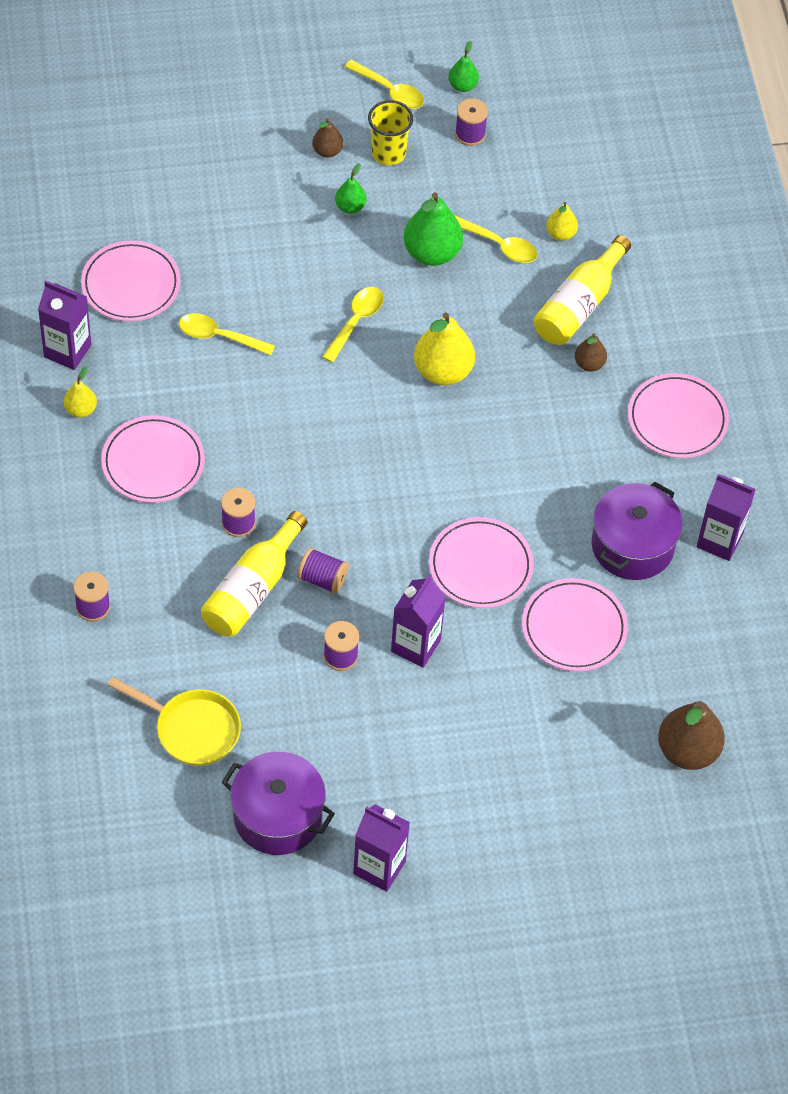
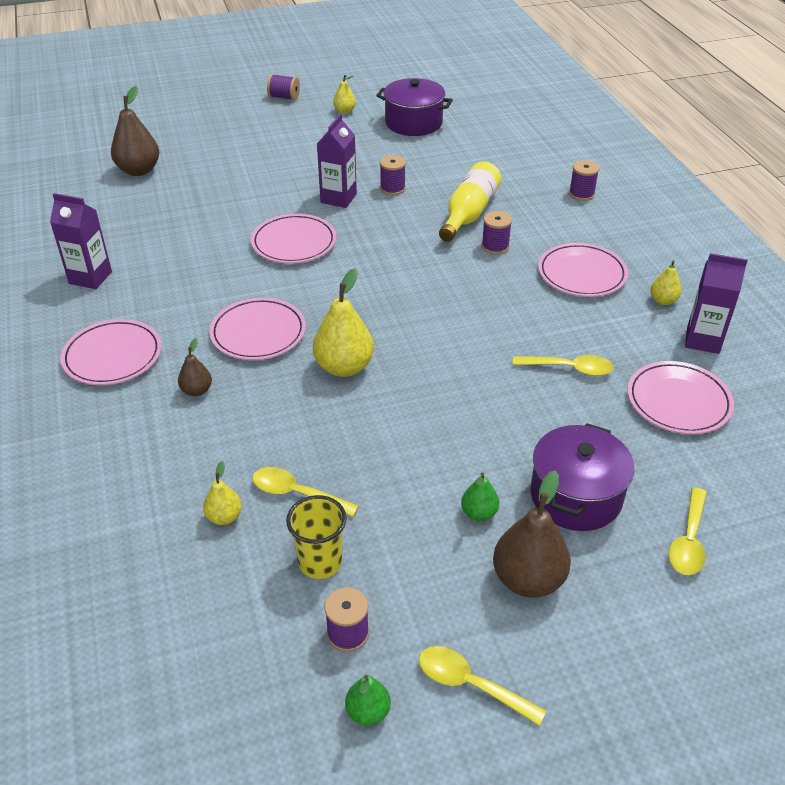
camera: 175 degrees right, 15 degrees down
yellow pan [108,677,241,766] -> none
purple spool [297,548,349,594] -> purple spool moved to [267,74,300,100]
brown pear [312,118,343,158] -> brown pear [493,471,571,598], size x1.87
yellow spoon [322,287,384,363] -> yellow spoon moved to [668,487,707,575]
purple carton [353,804,410,892] -> yellow pear [333,75,356,114]
yellow cup [368,100,413,165] -> yellow cup moved to [286,495,347,579]
green pear [404,192,463,266] -> none
pink plate [522,578,628,671] -> pink plate moved to [209,298,306,360]
yellow bottle [534,235,631,345] -> none
purple pot [592,481,683,580] -> purple pot moved to [531,423,634,531]

